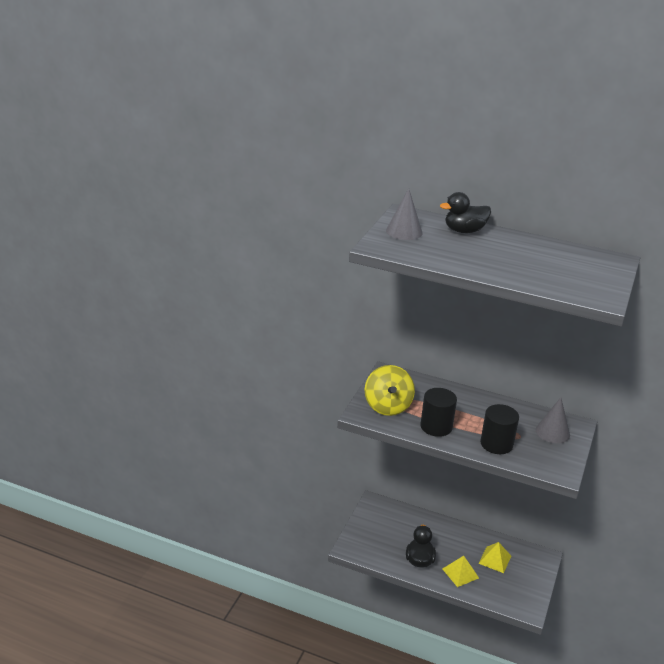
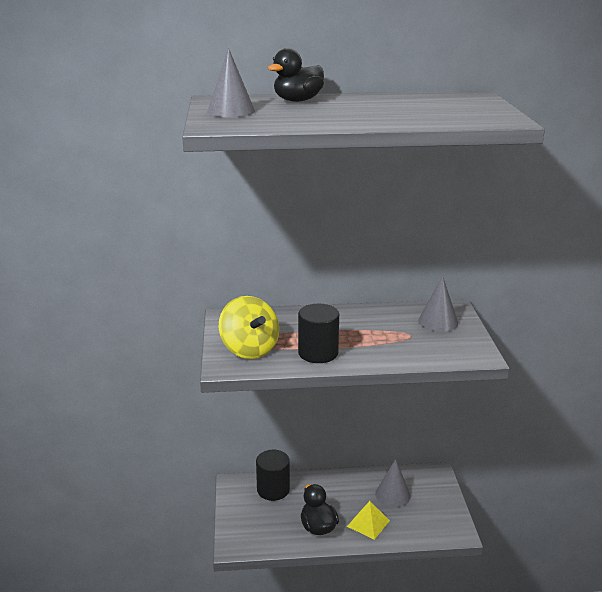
camera: 25 degrees left, 5 degrees down
yellow pyramid [478,542,511,573] -> grey cone [375,459,411,507]
black cylinder [480,404,519,454] -> black cylinder moved to [256,450,290,501]

